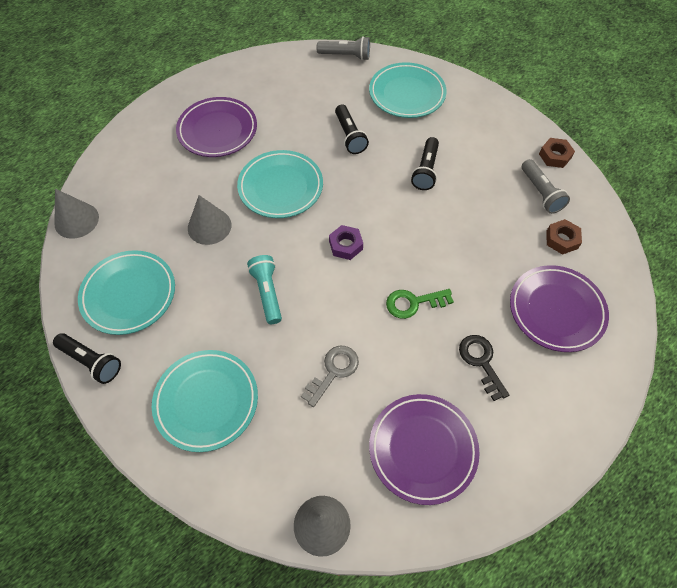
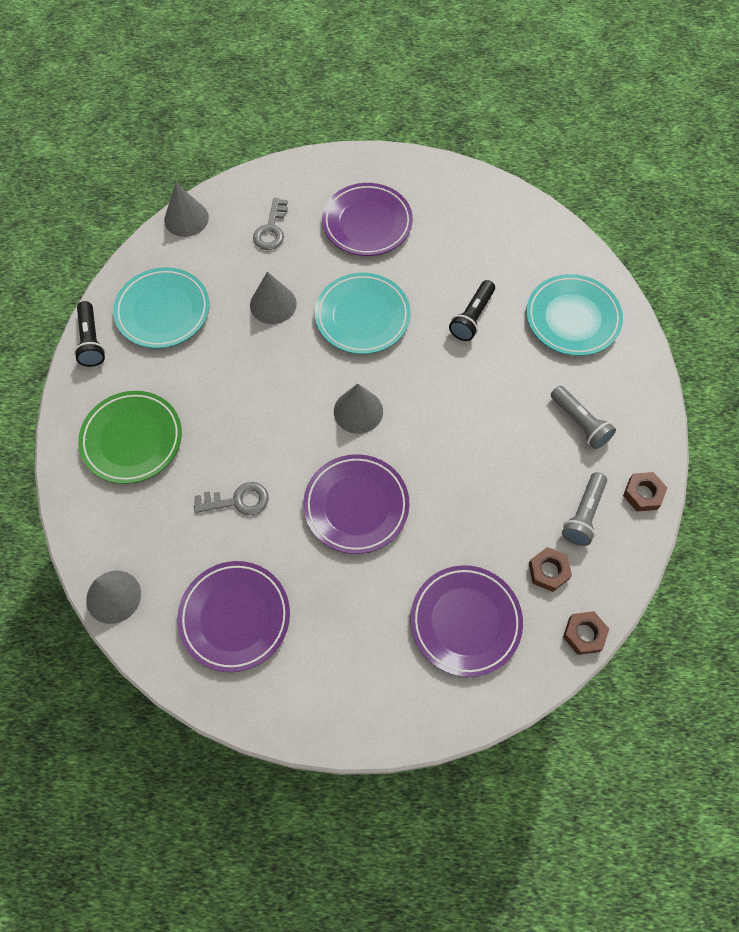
camera: 45 degrees right, 5 degrees up
turquoise plate [152,350,258,452] -> green plate [78,391,182,484]
turquoise flashlight [247,255,282,324] -> none
grey flashlight [317,36,370,61] -> grey flashlight moved to [551,386,616,449]
purple nut [329,225,363,260] -> grey cone [334,384,383,434]
green key [386,289,454,319] -> purple plate [303,454,410,554]
black flashlight [411,137,439,190] -> none
black key [459,335,509,401] -> none
none -> grey key [253,198,288,250]
none -> brown nut [563,611,609,655]

